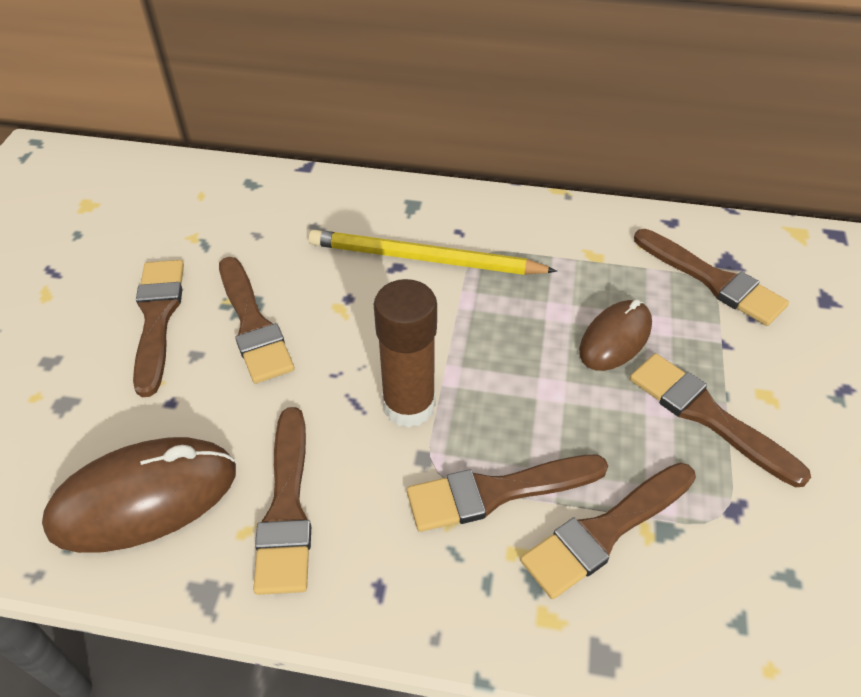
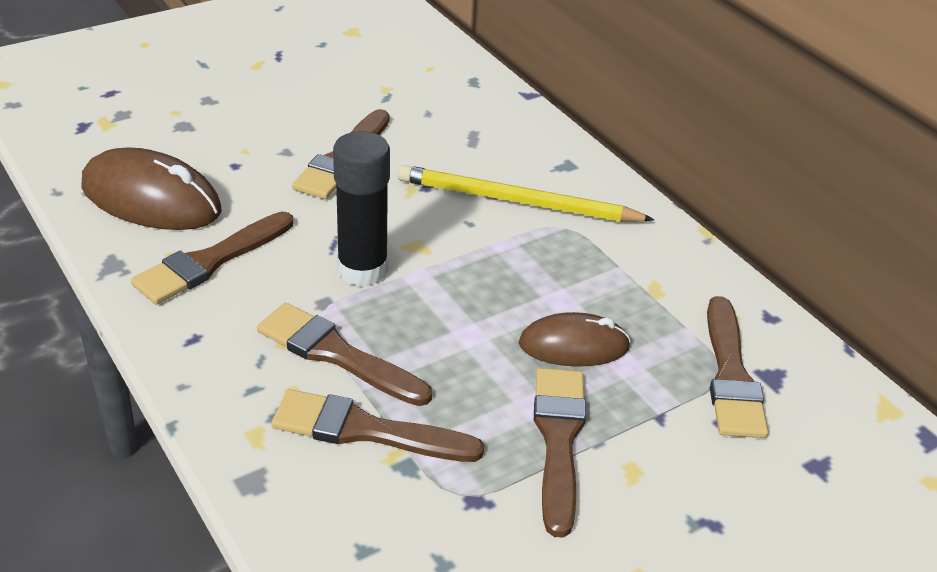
camera: 45 degrees right, 10 degrees down
brown brush [133,260,184,397] -> none
yellow pencil [308,230,557,275] -> yellow pencil turned 45 degrees counterclockwise [398,165,655,222]
brown glue stick [374,279,437,427] -> black glue stick [333,131,390,286]

